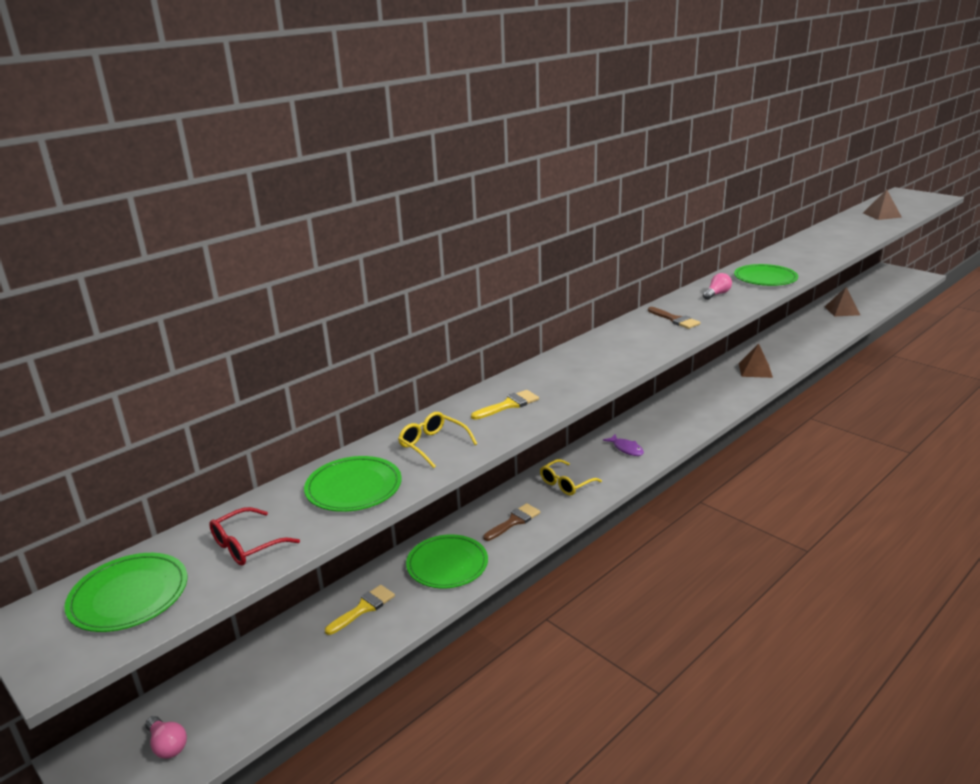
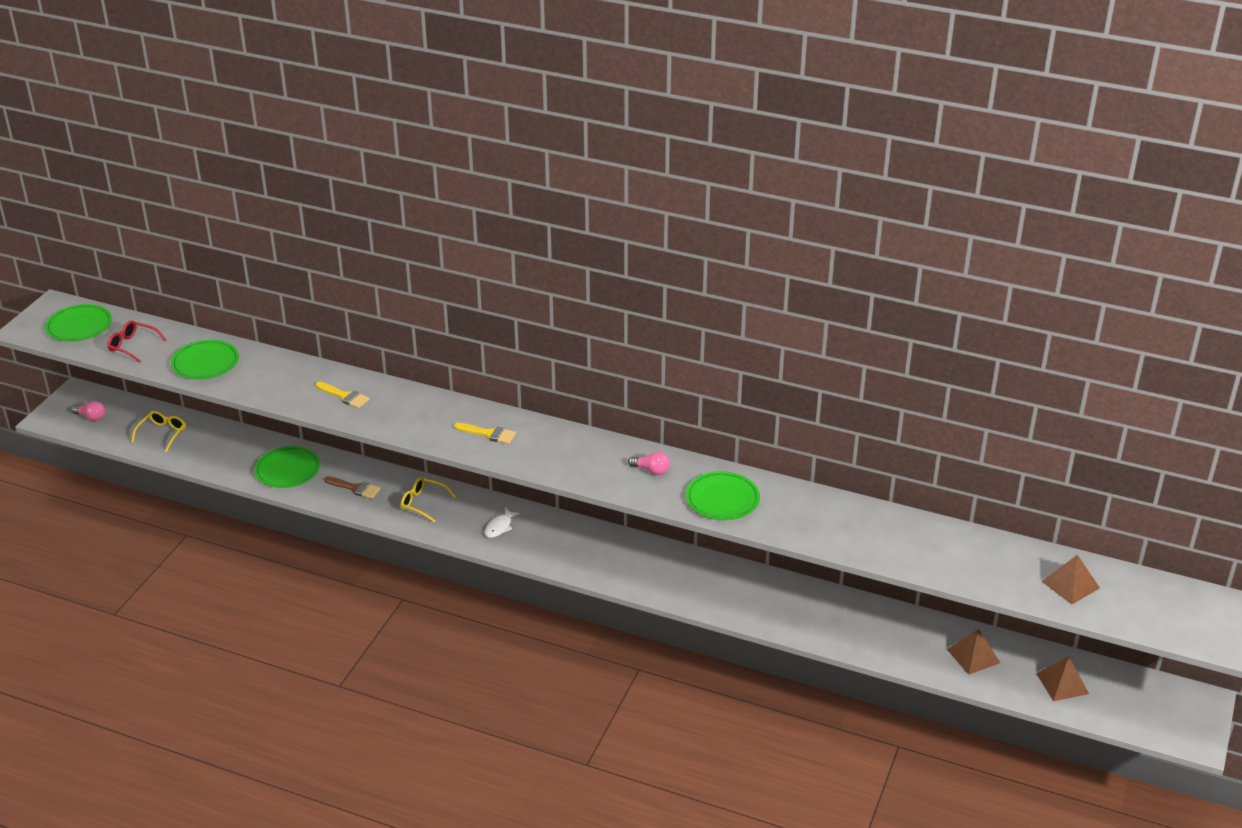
camera: 65 degrees right, 10 degrees up
pink light bulb [145,716,187,759] -> pink light bulb turned 90 degrees counterclockwise [72,401,105,421]
yellow brush [325,585,395,635] -> yellow brush moved to [454,423,516,444]
yellow glasses [398,412,477,468] -> yellow glasses moved to [131,411,186,452]
purple fish [603,434,644,456] -> white fish [484,508,520,538]
brown brush [648,307,701,329] -> none
brown pyramid [739,344,773,378] -> brown pyramid moved to [1036,656,1089,701]

